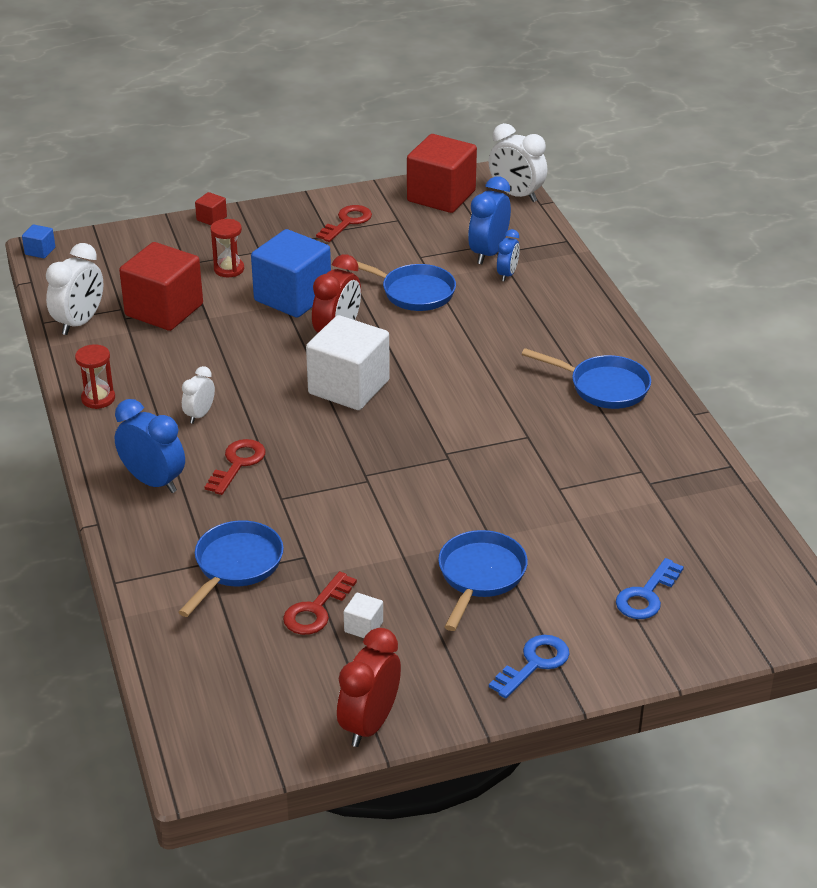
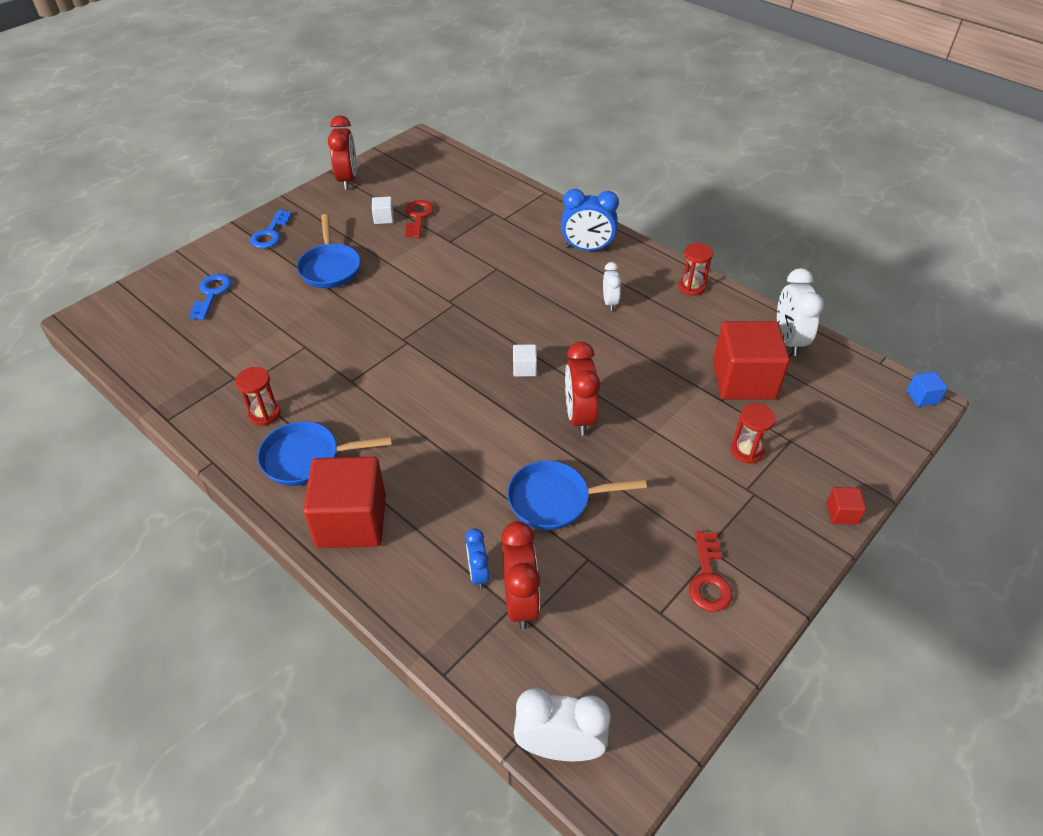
camera: 150 degrees right, 10 degrees up
blue pan [178,521,284,617] -> none
red key [205,439,266,495] -> none
blue cube [251,229,331,318] -> none
white cube [306,315,390,410] -> white cube [513,344,537,376], size x0.42
red cube [407,134,477,213] -> red cube moved to [303,457,386,548]
blue clock [468,176,511,264] -> red clock [501,521,540,629]
none -> red hourglass [235,367,281,426]

